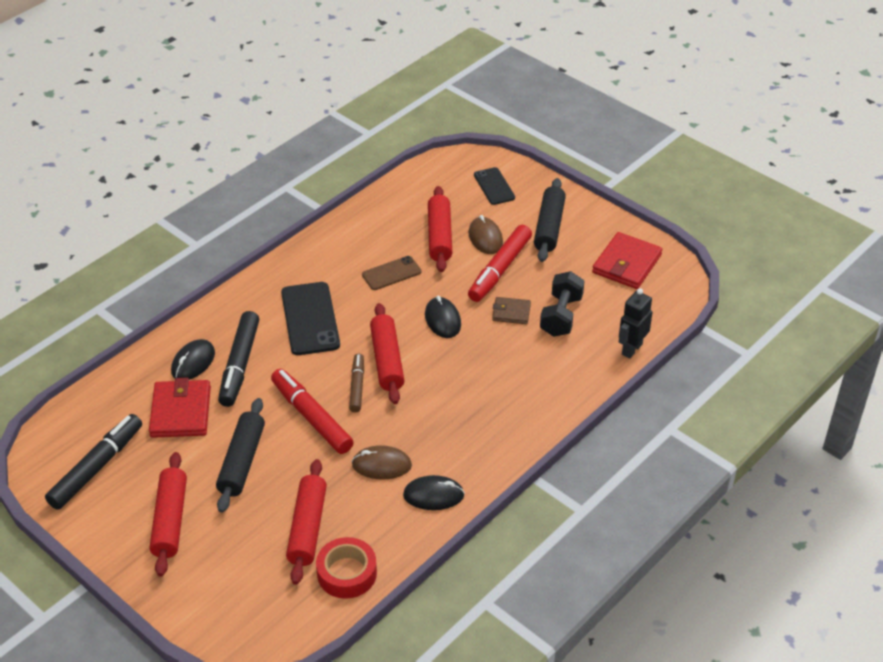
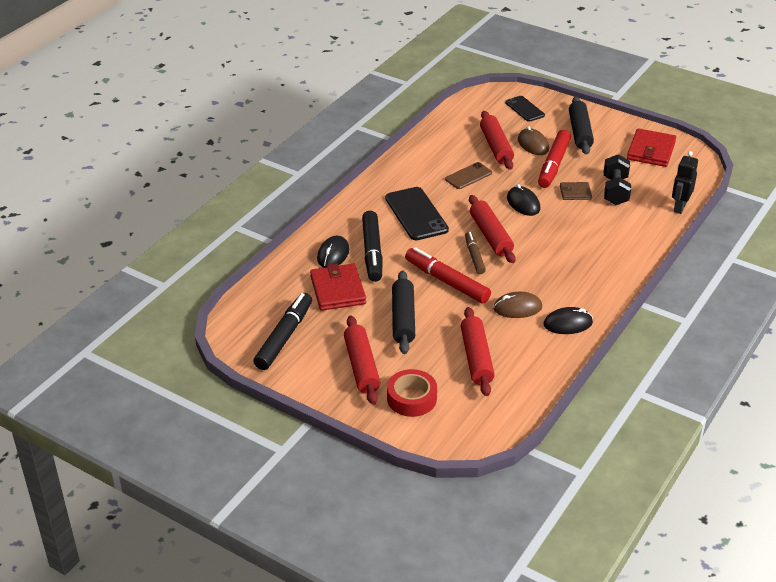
camera: 10 degrees left, 5 degrees down
red tape [316,537,377,599] -> red tape moved to [387,369,437,417]

